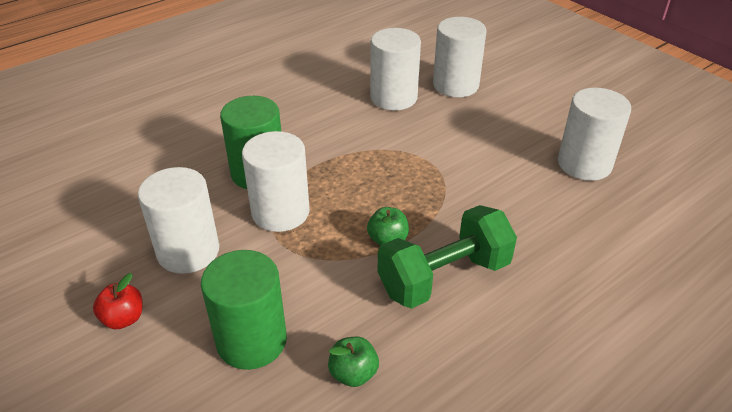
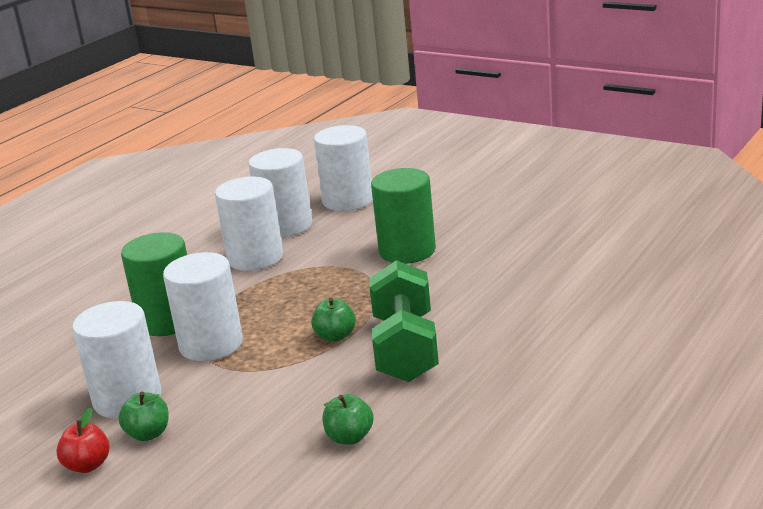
camera: 15 degrees left, 15 degrees down
green cylinder [201,250,287,370] -> green cylinder moved to [371,168,436,264]
green dumbbell [378,205,517,309] -> green dumbbell turned 45 degrees counterclockwise [369,260,439,382]
white cylinder [558,88,631,181] -> white cylinder moved to [215,177,283,271]
none -> green apple [118,392,169,441]

